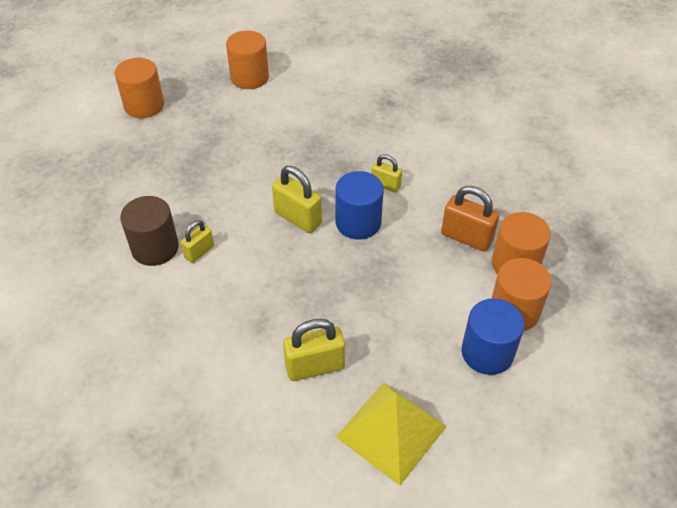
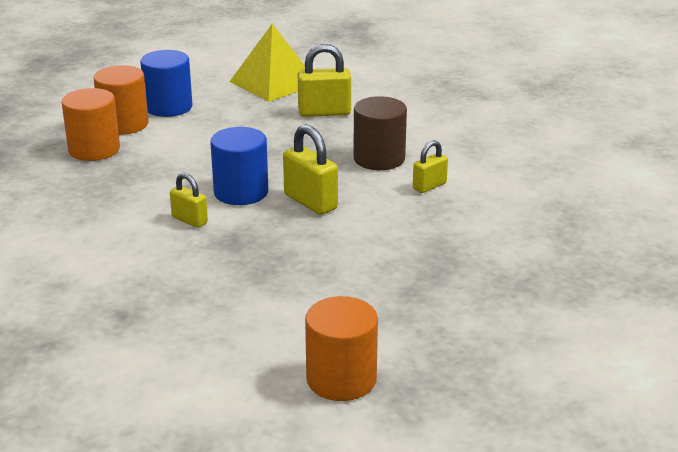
camera: 170 degrees left, 20 degrees down
orange cylinder [115,58,164,118] -> none
brown cylinder [120,196,179,266] -> brown cylinder moved to [353,96,407,170]
orange padlock [441,186,499,252] -> none

